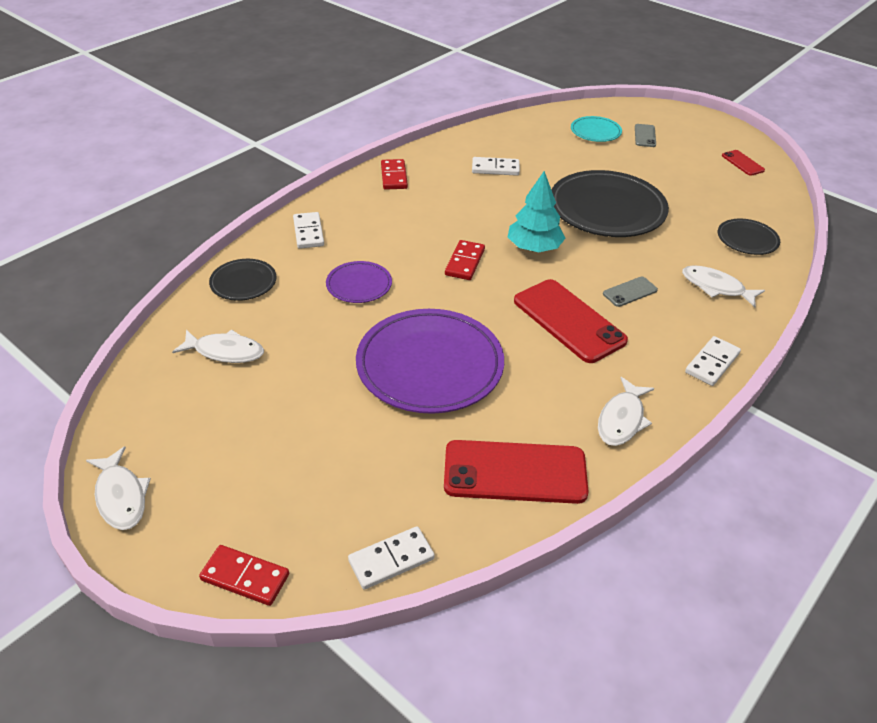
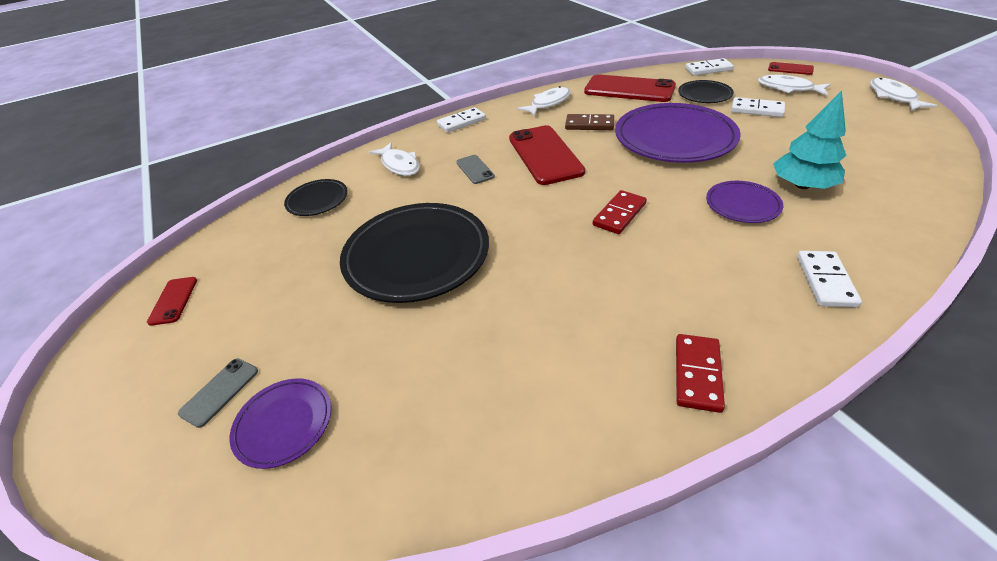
camera: 155 degrees left, 0 degrees up
white fish [172,329,264,363] -> white fish moved to [758,75,831,95]
red domino [199,545,289,606] -> red phone [768,62,814,75]
black plate [209,259,277,301] -> black plate moved to [678,80,734,103]
white domino [472,157,520,176] -> white domino moved to [731,97,785,117]
turquoise tree [508,171,566,252] -> turquoise tree moved to [773,91,846,189]
turquoise plate [571,116,622,142] -> purple plate [230,378,331,469]
grey phone [603,276,658,307] -> grey phone turned 75 degrees clockwise [456,155,495,184]
none -> brown domino [565,114,614,130]

